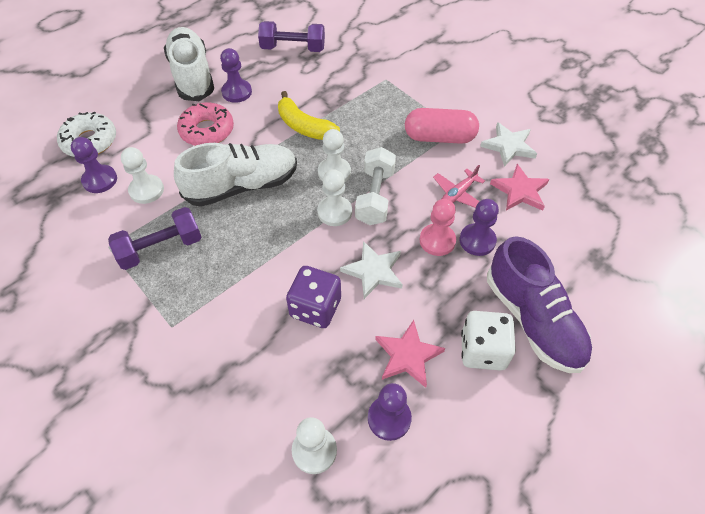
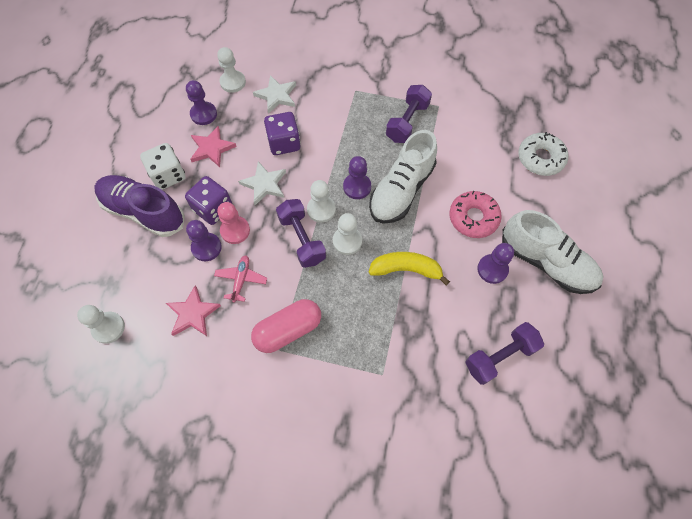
camera: 145 degrees right, 10 degrees up
purple pawn [71,137,117,193] -> purple pawn moved to [343,156,371,199]
white pawn [121,147,164,204] -> white pawn moved to [77,305,125,344]
white dumbbell [355,147,396,225] -> purple dumbbell [276,199,326,268]
white star [480,122,537,167] -> white star moved to [253,75,296,114]
none -> purple dice [185,176,232,225]

